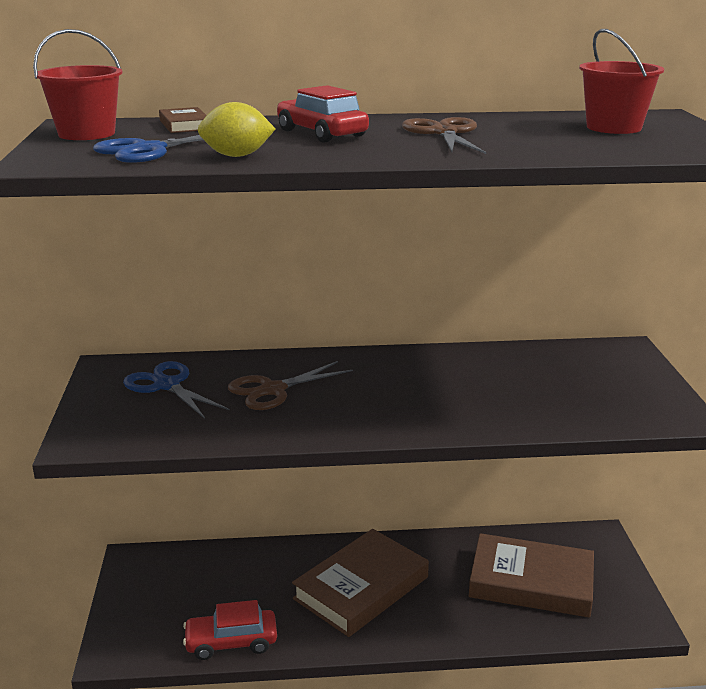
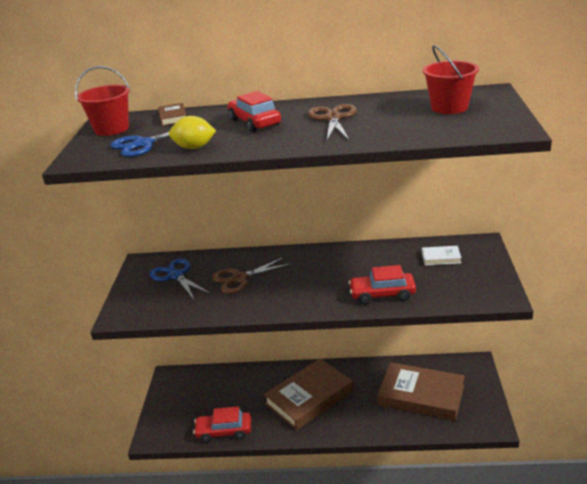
camera: 10 degrees right, 5 degrees up
none -> red car [349,265,416,304]
none -> white book [422,246,461,265]

